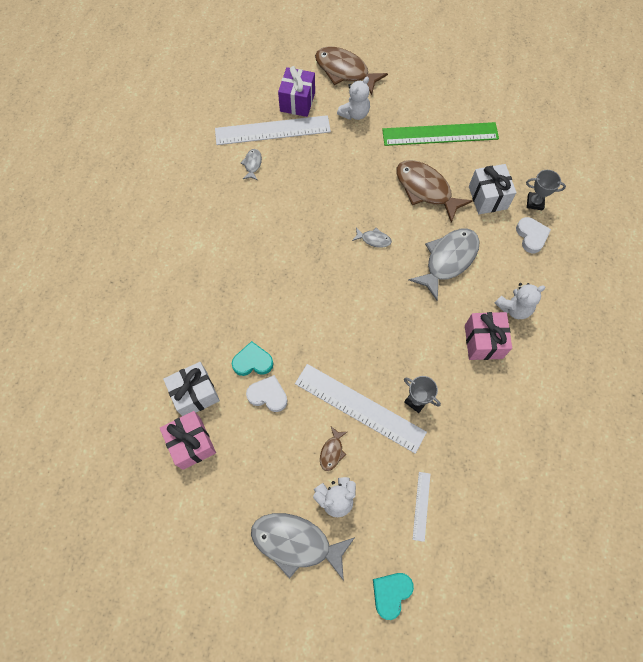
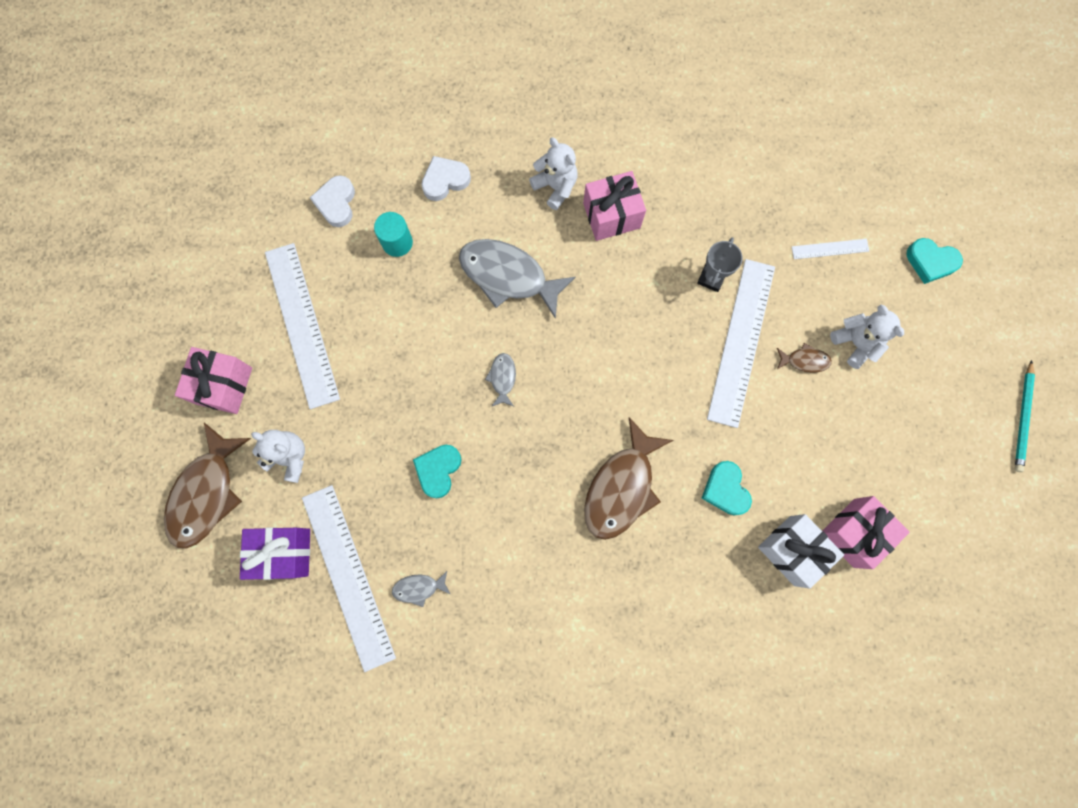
camera: 105 degrees left, 10 degrees up
white heart [246,375,288,412] -> white heart moved to [310,175,355,227]
grey fish [251,513,355,581] -> none
green ruler [382,122,499,146] -> white ruler [265,243,340,409]
brown fish [396,160,473,223] -> brown fish moved to [584,417,673,540]
white gift [469,164,517,214] -> turquoise cylinder [374,212,413,257]
grey trophy [526,170,566,210] -> none
none -> pink gift [175,347,252,414]
none -> turquoise heart [413,445,462,498]
none -> turquoise pencil [1015,360,1035,472]

